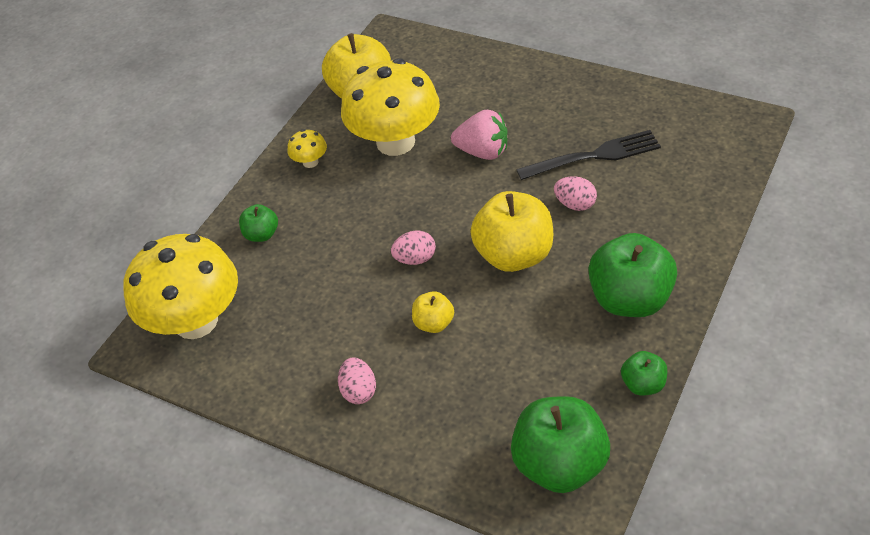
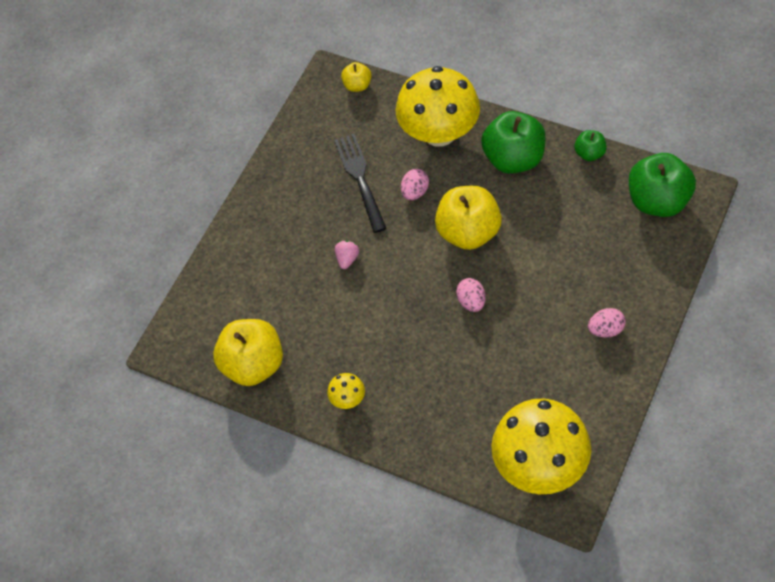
camera: 90 degrees left, 10 degrees up
green apple [239,204,278,242] -> none
yellow mushroom [341,58,440,156] -> yellow mushroom moved to [395,66,480,147]
yellow apple [412,291,454,333] -> yellow apple moved to [341,62,372,92]
pink strawberry [451,110,508,160] -> pink strawberry [335,241,359,269], size x0.57

